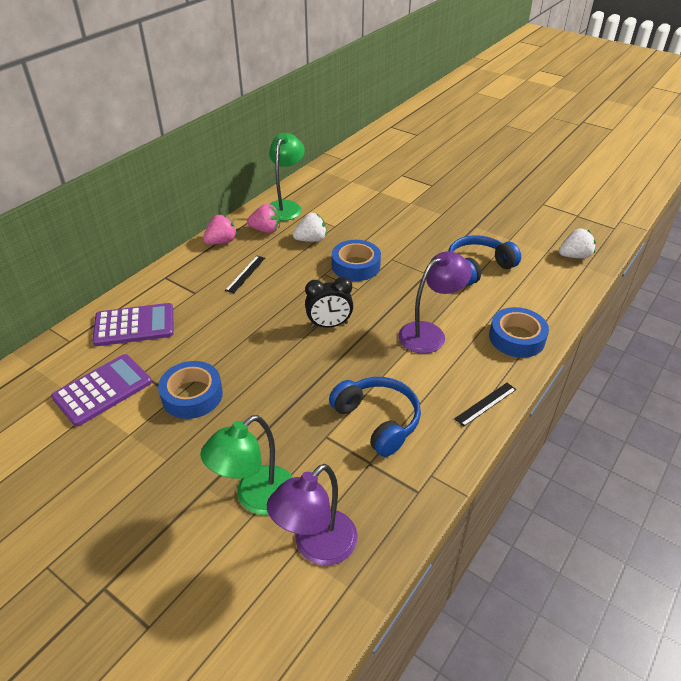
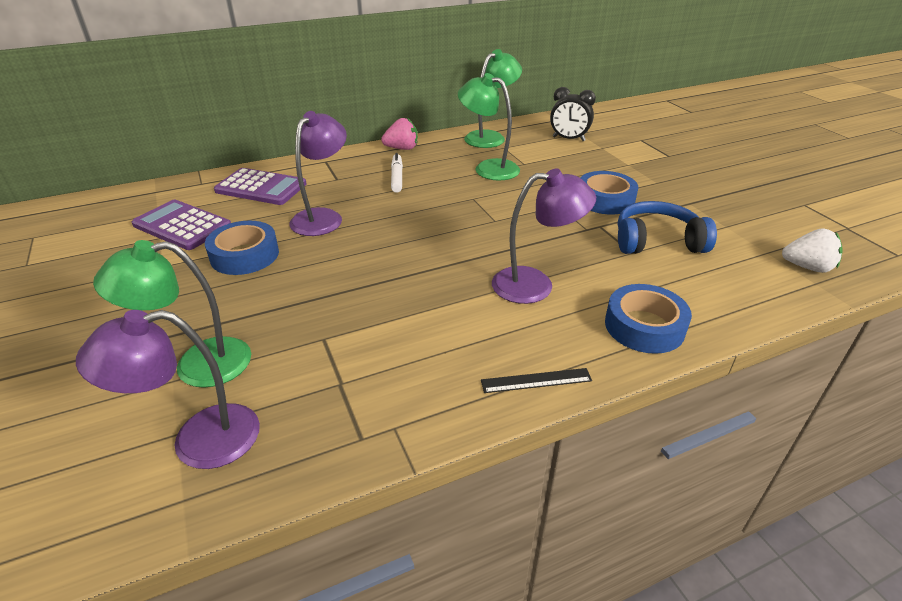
camera: 30 degrees right, 5 degrees down
purple calculator [51,354,152,427] -> purple calculator turned 135 degrees counterclockwise [132,199,231,250]
black ruler [225,256,265,293] -> white marker [391,153,403,193]
pink strawberry [247,204,280,233] -> none
white strawberry [293,213,327,242] -> green lamp [458,73,520,181]
black clock [305,277,353,327] -> black clock moved to [550,87,596,141]
blue headphones [329,377,421,457] -> none
blue tape [332,240,381,281] -> blue tape moved to [580,171,638,215]
none -> purple lamp [290,111,347,236]

